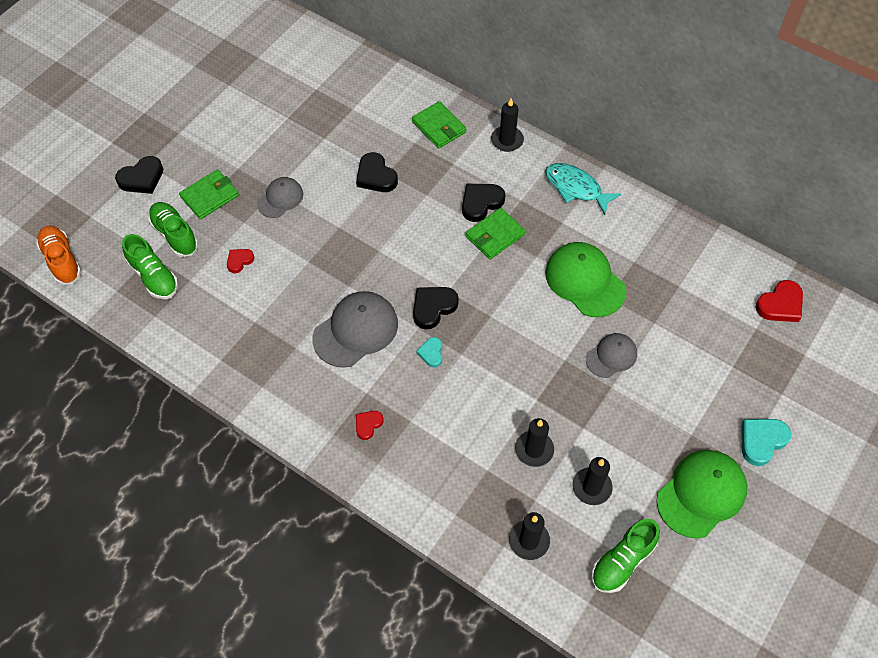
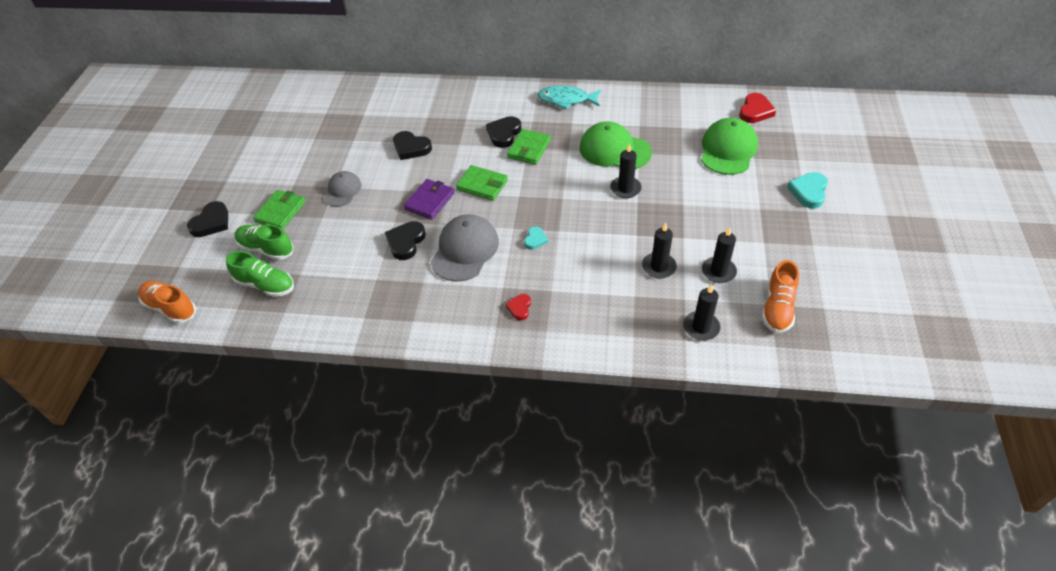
camera: 25 degrees left, 10 degrees down
red heart [227,249,254,273] -> none
green wallet [412,101,466,148] -> green wallet moved to [456,165,508,201]
black heart [413,287,459,329] -> black heart moved to [385,221,426,260]
turquoise heart [417,337,442,367] -> turquoise heart turned 135 degrees counterclockwise [524,226,548,250]
black candle [491,98,524,152] -> black candle moved to [610,143,642,198]
grey cap [586,333,637,378] -> none
green shoe [592,519,660,593] -> orange shoe [762,260,799,333]
green cap [657,450,747,538] -> green cap moved to [701,118,758,175]
none -> purple wallet [404,179,455,220]

